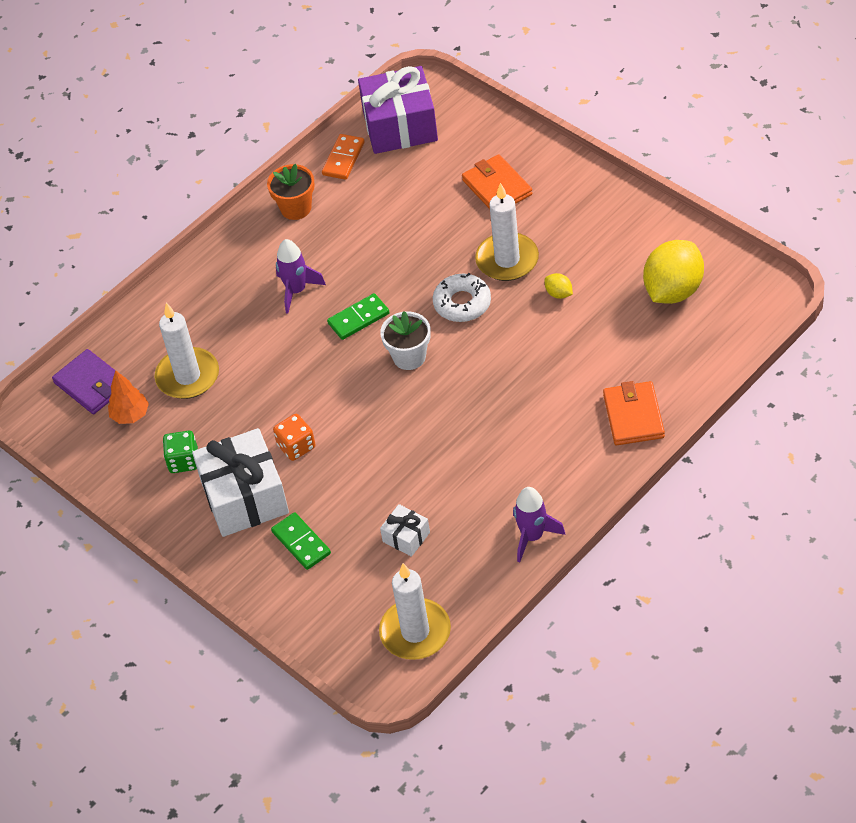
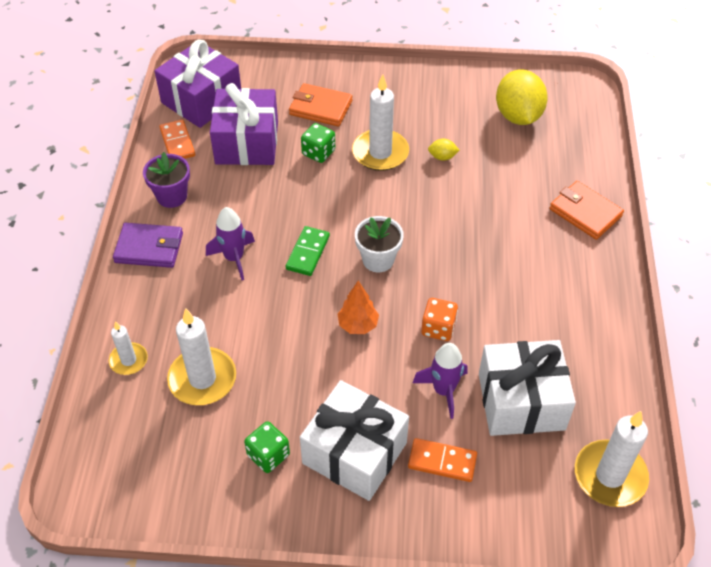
camera: 45 degrees left, 0 degrees up
purple wallet [52,349,115,414] -> purple wallet moved to [113,223,183,268]
orange tree [108,370,149,424] -> orange tree moved to [337,281,379,334]
orange flower pot [267,164,315,220] -> purple flower pot [143,152,190,208]
green domino [271,512,331,570] -> orange domino [408,438,477,482]
orange dice [273,414,316,461] -> orange dice moved to [421,298,458,341]
white gift [380,504,430,557] -> white gift [479,340,576,436], size x2.14
white donut [433,273,491,322] -> none
purple rocket [513,487,565,562] -> purple rocket moved to [413,343,467,419]
none -> white candle [109,321,148,375]
none -> purple gift [210,83,278,165]
none -> green dice [301,123,335,163]

